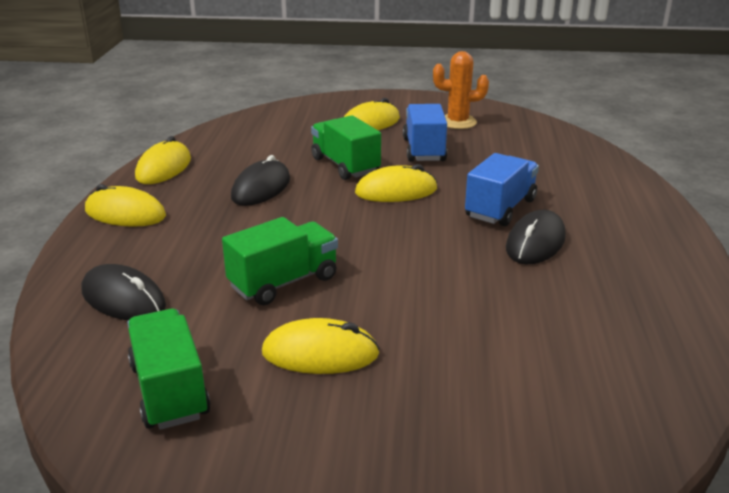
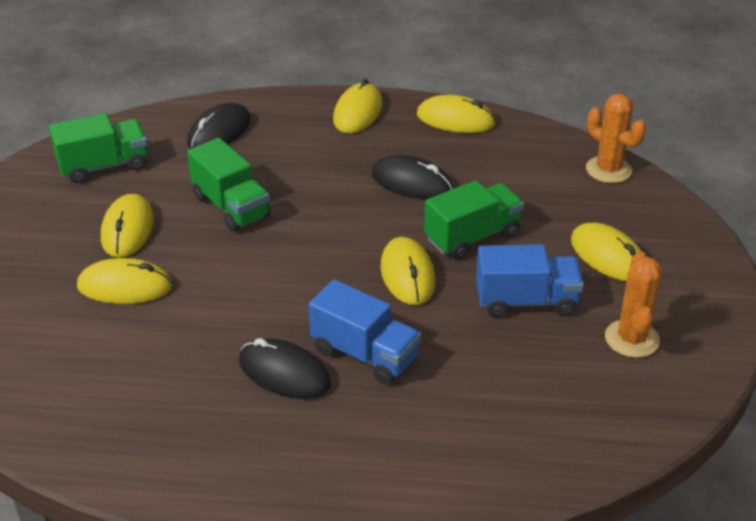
camera: 90 degrees right, 10 degrees up
none -> yellow mouse [77,258,172,304]
none -> orange cactus [586,93,646,183]

